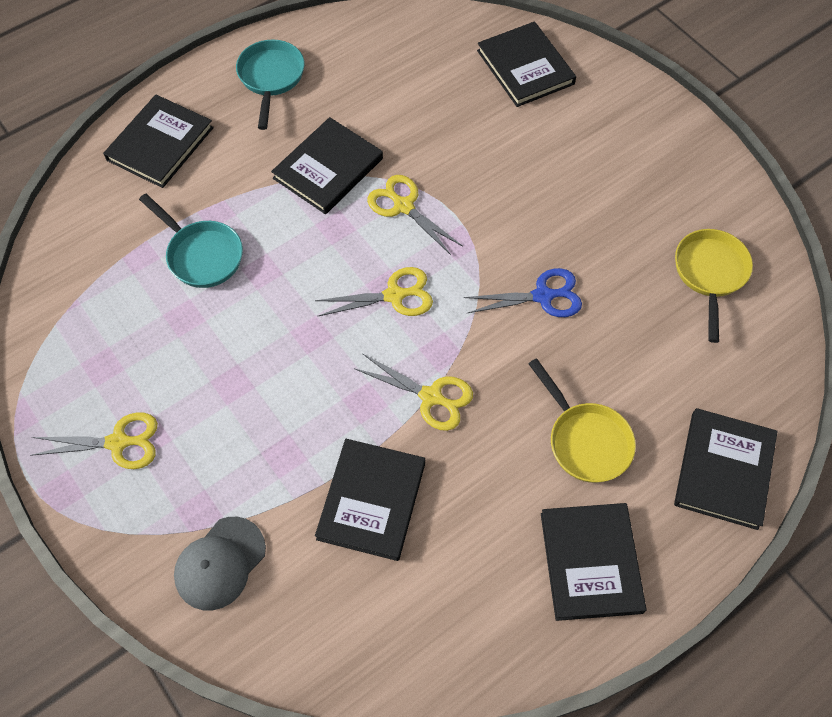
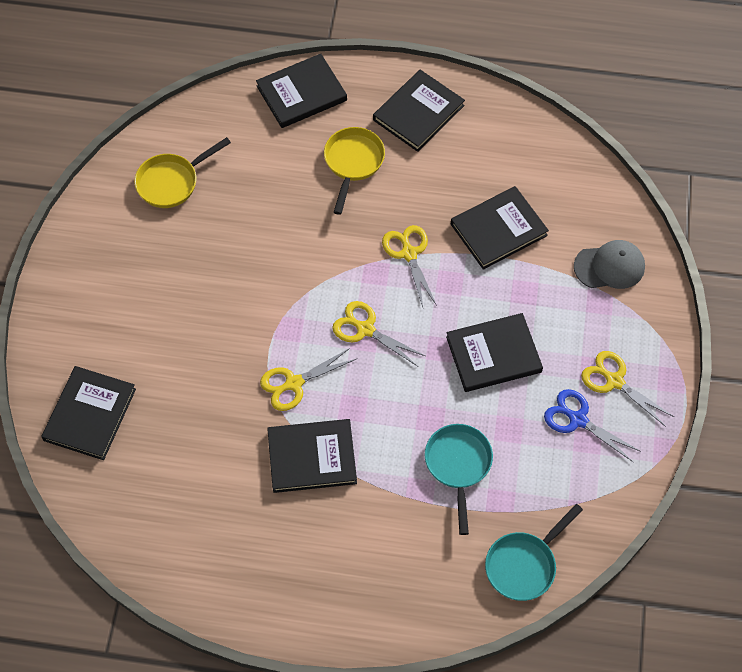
camera: 135 degrees left, 0 degrees up
black book [103,95,214,188] -> black book moved to [446,313,543,392]
turquoise pan [236,39,305,130] -> turquoise pan moved to [485,504,583,601]
yellow scissors [367,175,462,255] -> yellow scissors turned 60 degrees clockwise [260,348,356,411]
blue scissors [464,268,582,317] -> blue scissors moved to [544,389,641,462]

